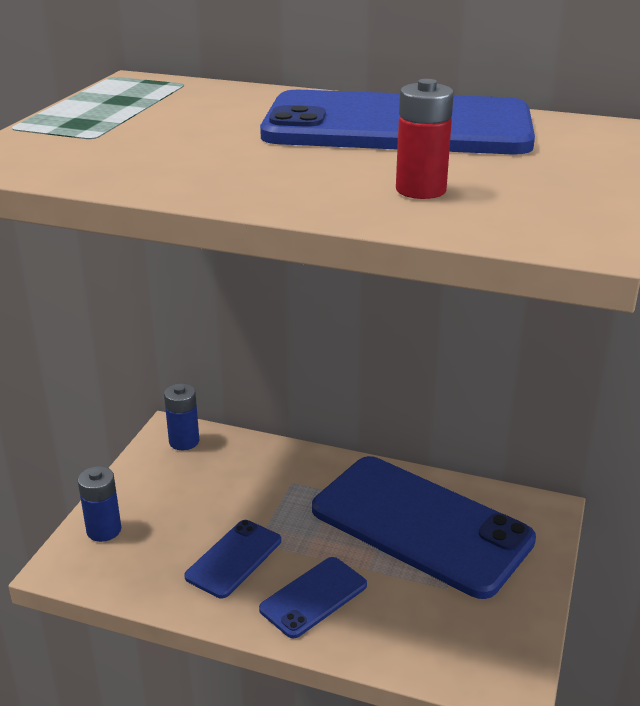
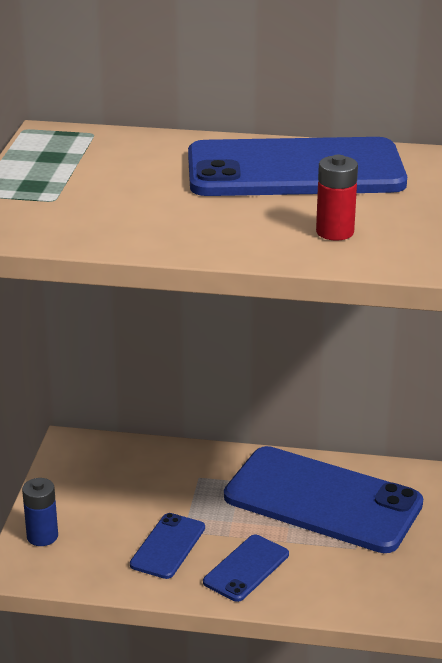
camera: 10 degrees left, 0 degrees up
blue battery [164,383,199,450] -> none

